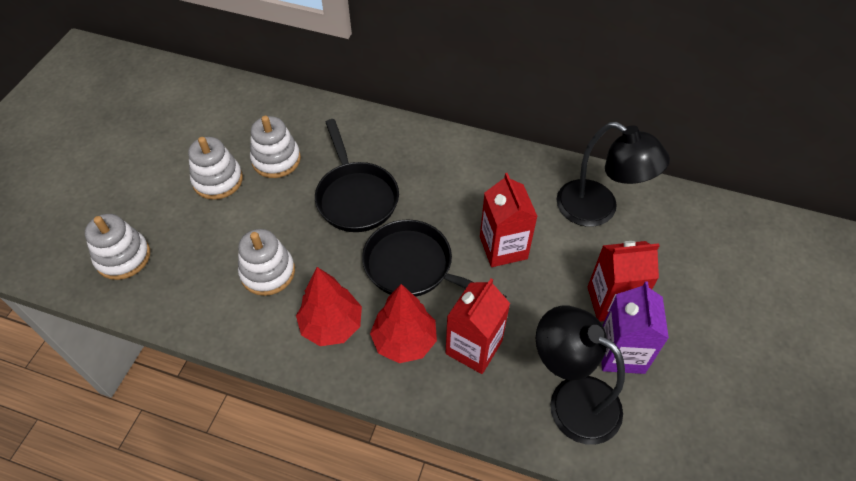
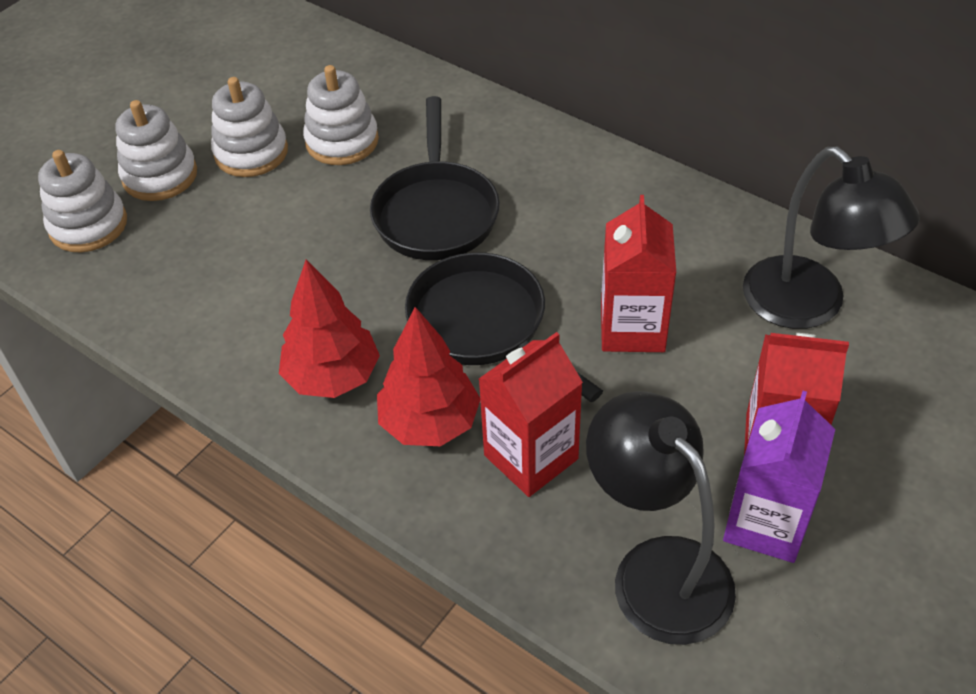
camera: 20 degrees right, 5 degrees down
white stacking toy [238,229,295,296] -> white stacking toy moved to [115,100,197,201]

